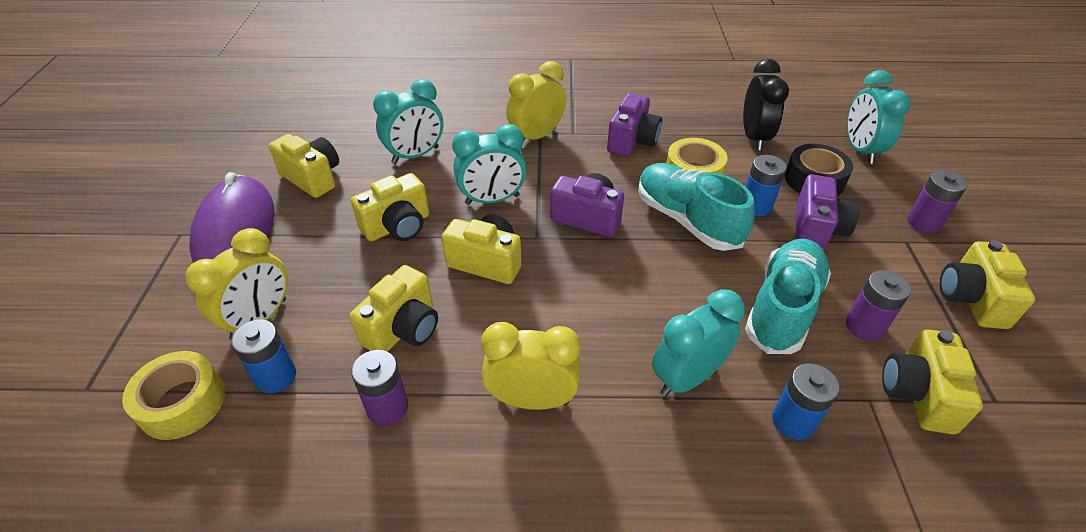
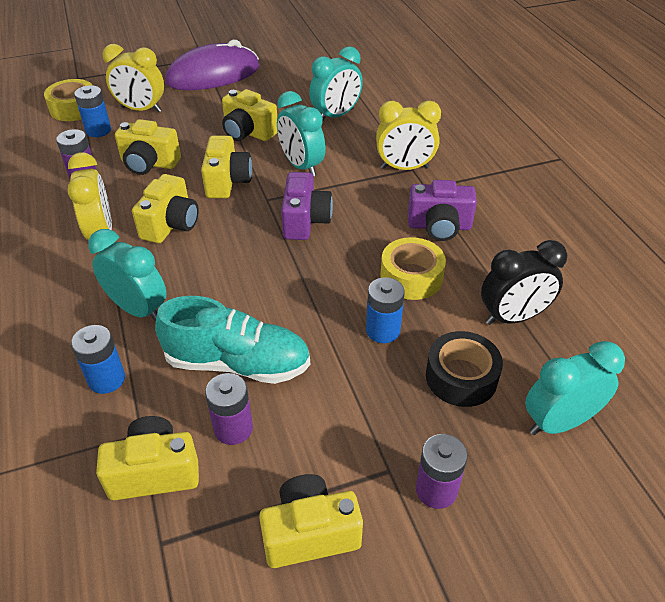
camera: 70 degrees right, 0 degrees up
yellow camera [269,134,339,198] -> yellow camera moved to [132,174,199,243]
turquoise clock [373,79,443,164] -> turquoise clock turned 75 degrees counterclockwise [309,46,363,122]
yellow clock [506,61,566,140] -> yellow clock turned 150 degrees clockwise [376,100,441,170]
turquoise shoe [638,163,755,251] -> none
purple camera [795,174,859,251] -> none

